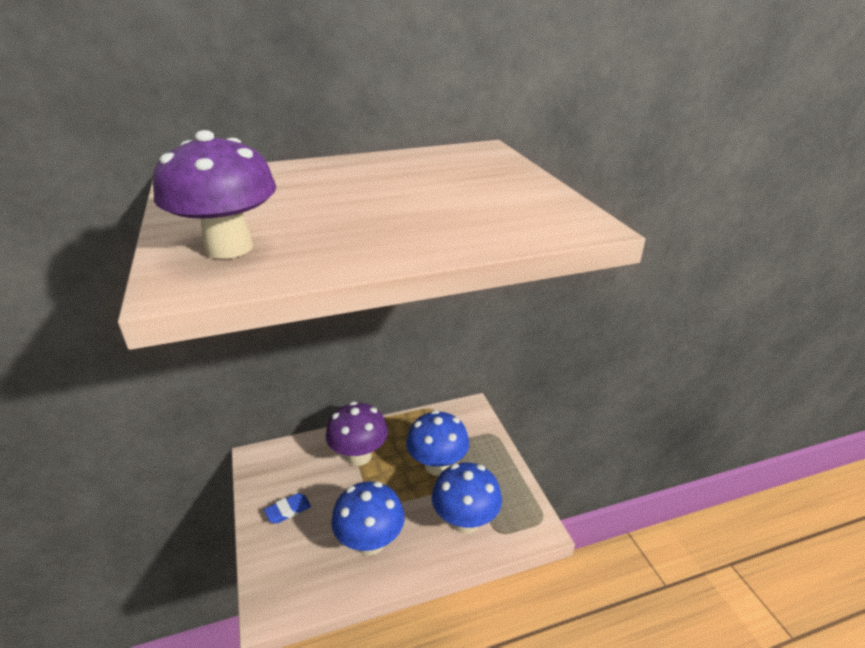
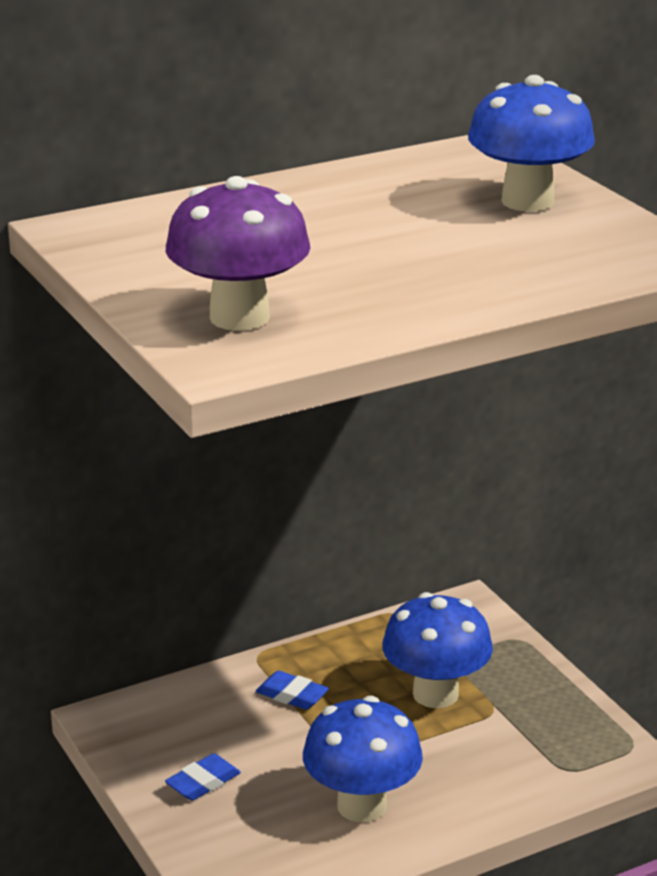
camera: 10 degrees left, 5 degrees down
purple mushroom [326,402,388,466] -> blue eraser [256,671,329,710]
blue mushroom [432,462,502,534] -> blue mushroom moved to [468,75,595,212]

